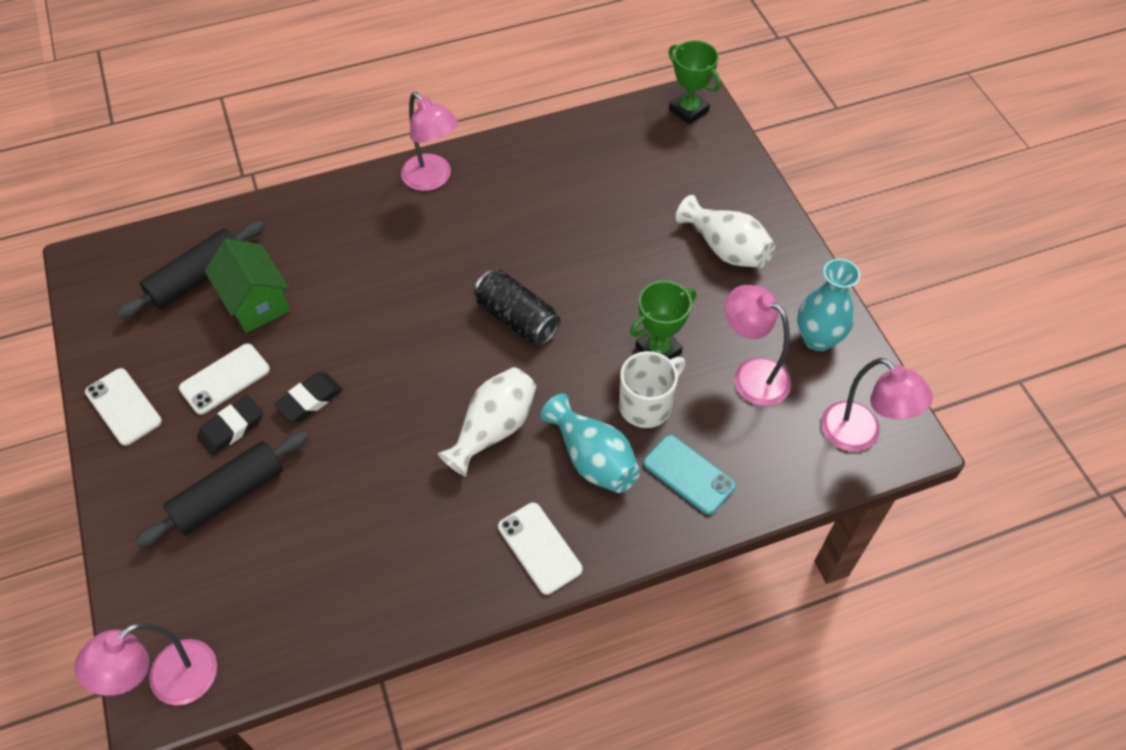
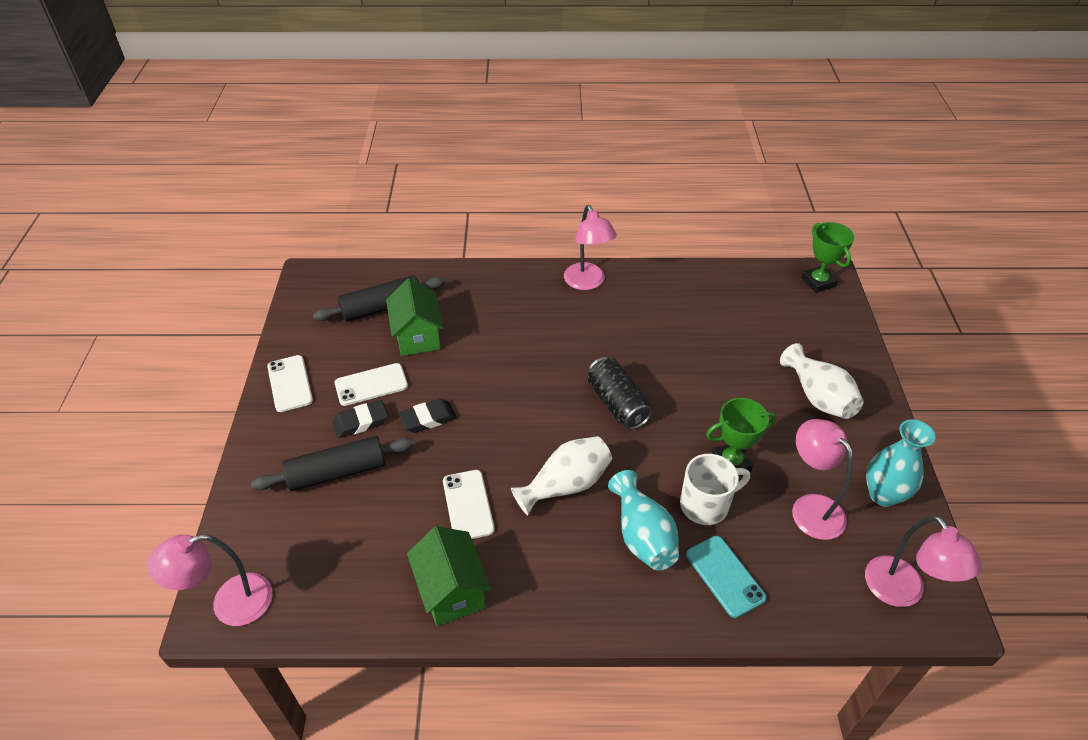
camera: 20 degrees right, 10 degrees down
white phone [498,502,583,595] -> white phone moved to [443,470,495,539]
none -> green house [407,526,491,626]

